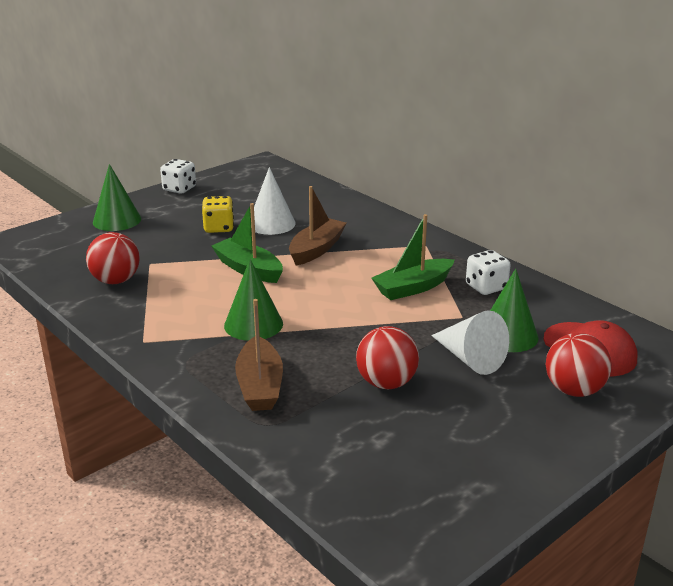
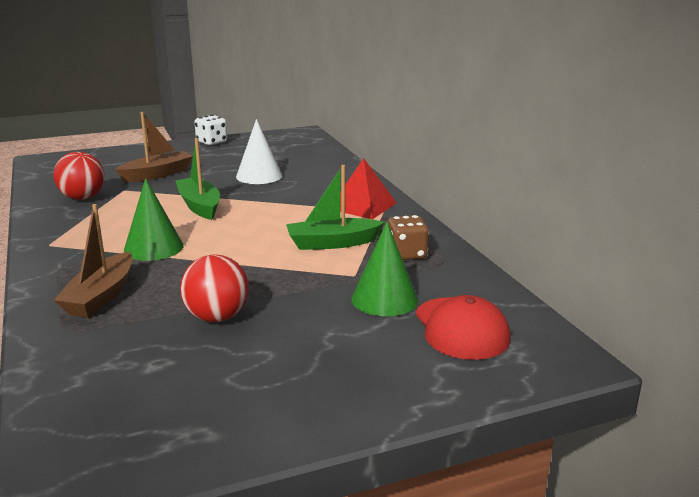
camera: 20 degrees right, 5 degrees down
green cone [93,164,141,231] -> none
yellow dice [202,196,234,233] -> none
brown boat [289,186,346,266] -> brown boat moved to [115,112,193,182]
white cone [431,310,509,375] -> none
white dice [466,250,511,295] -> brown dice [388,215,429,260]
red ball [546,333,612,397] -> none
none -> red pyramid [340,158,396,219]

